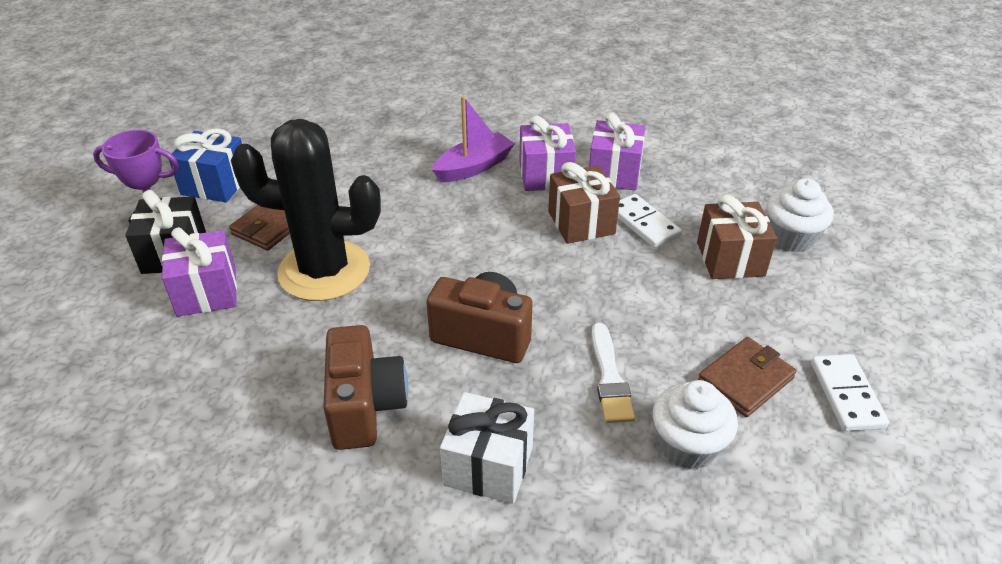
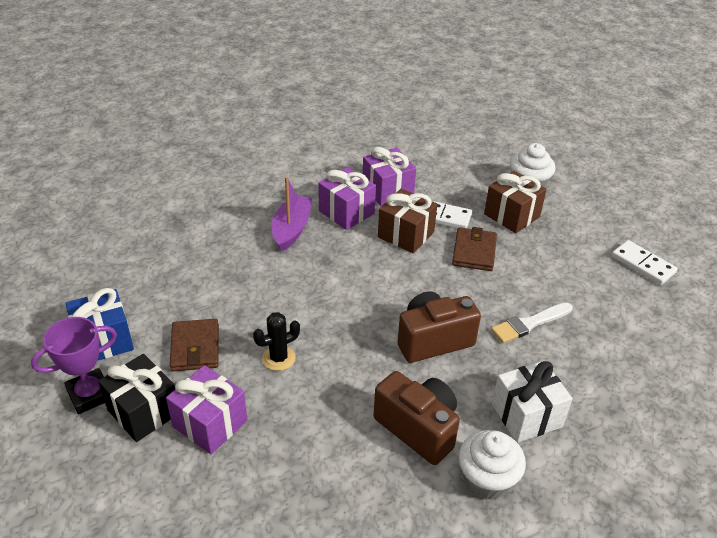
camera: 40 degrees left, 0 degrees up
black cactus [231,119,381,301] -> black cactus [253,312,300,371], size x0.42
white brush [592,323,635,423] -> white brush turned 105 degrees clockwise [491,302,572,343]
white cupcake [653,380,738,469] -> white cupcake moved to [459,430,526,500]
brown wallet [698,337,797,417] -> brown wallet moved to [452,227,497,271]

